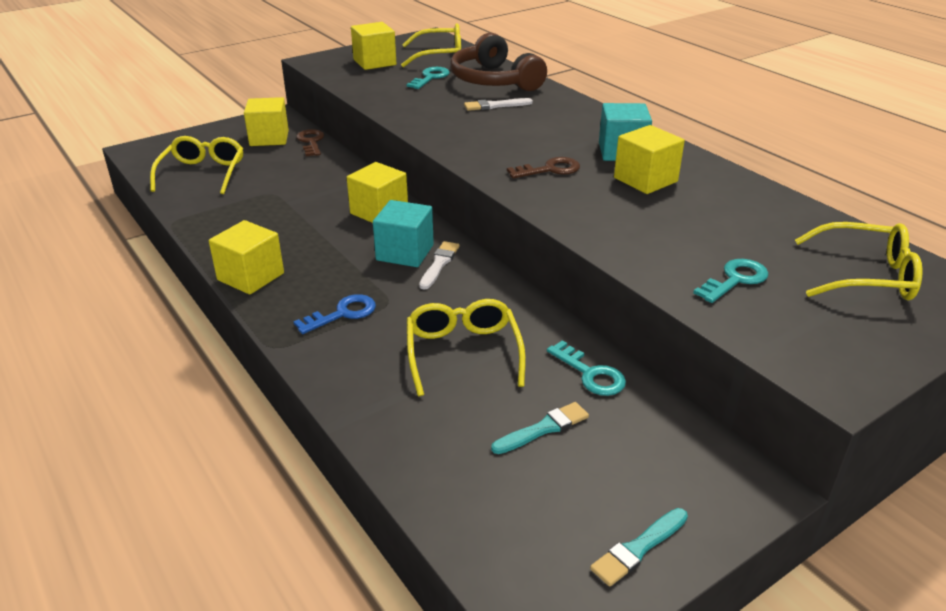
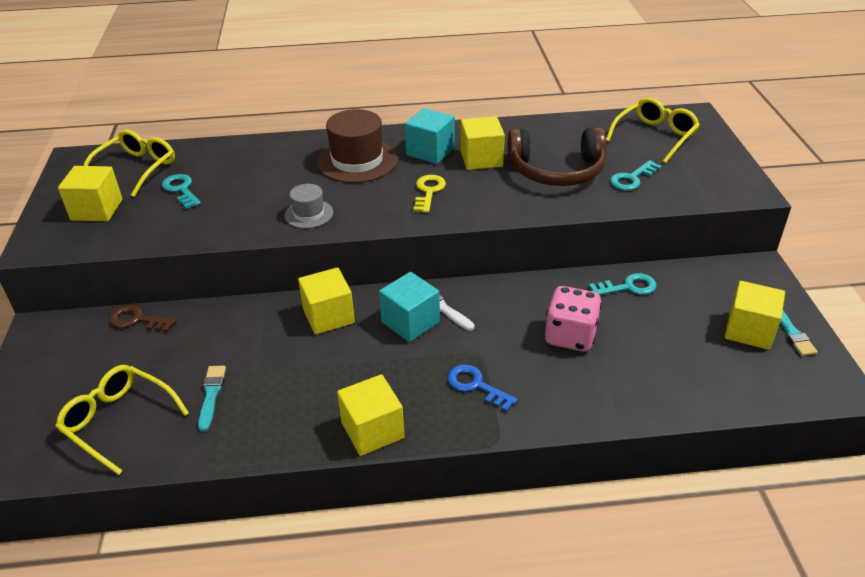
camera: 60 degrees left, 5 degrees up
yellow cube [244,97,289,146] -> yellow cube moved to [725,281,785,350]
blue key [293,294,376,334] -> blue key turned 45 degrees counterclockwise [447,364,518,412]
yellow glasses [407,299,526,396] -> pink dice [545,286,602,352]
brown headphones [450,33,547,91] -> brown headphones moved to [507,127,606,186]
white brush [464,98,533,111] -> none
turquoise brush [491,402,589,454] -> turquoise brush moved to [198,366,226,432]
brown key [507,157,580,178] -> yellow key [413,175,446,213]
turquoise key [693,259,769,303] -> turquoise key turned 120 degrees counterclockwise [610,160,662,191]
none -> grey hat [285,184,333,228]
none -> brown hat [317,109,398,183]

